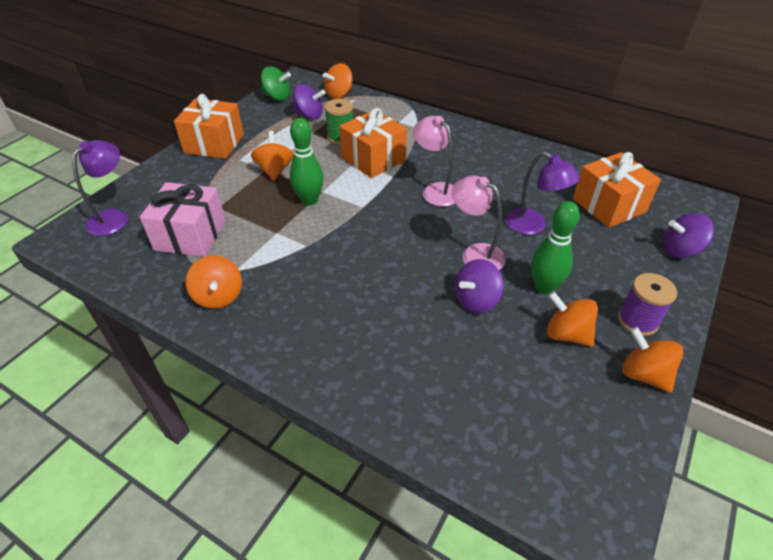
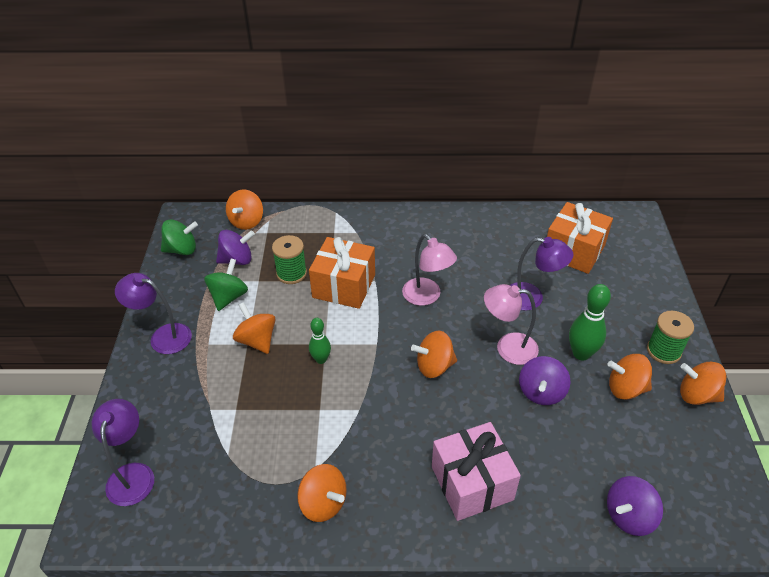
camera: 30 degrees left, 0 degrees up
pink gift [140,182,226,257] -> pink gift moved to [432,422,521,521]
orange gift [174,94,244,159] -> purple lamp [115,273,192,354]
green bowling pin [290,118,324,206] -> green bowling pin [309,318,331,364], size x0.63
pink lamp [413,116,455,207] -> pink lamp turned 150 degrees counterclockwise [402,234,457,306]
purple spool [618,273,677,336] -> green spool [647,311,694,364]
purple spinning top [664,213,714,258] -> purple spinning top moved to [607,476,663,536]
none -> green spinning top [204,259,248,311]
none -> orange spinning top [411,330,457,378]

